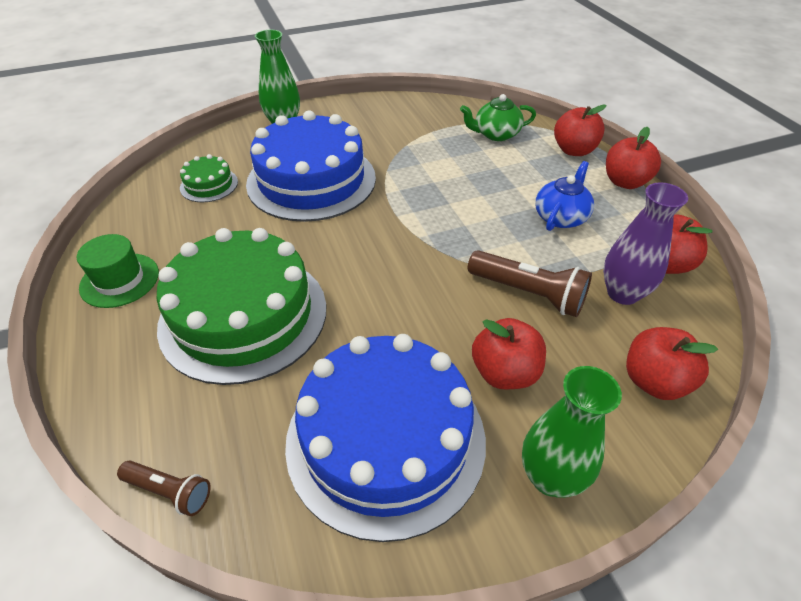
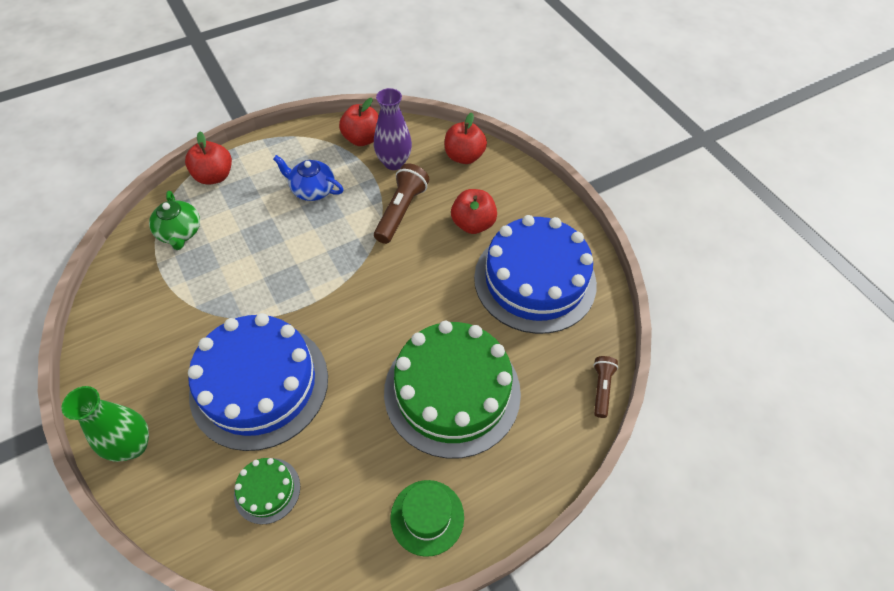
camera: 100 degrees left, 10 degrees up
green vase [522,366,622,498] -> none
red apple [606,127,661,189] -> none

